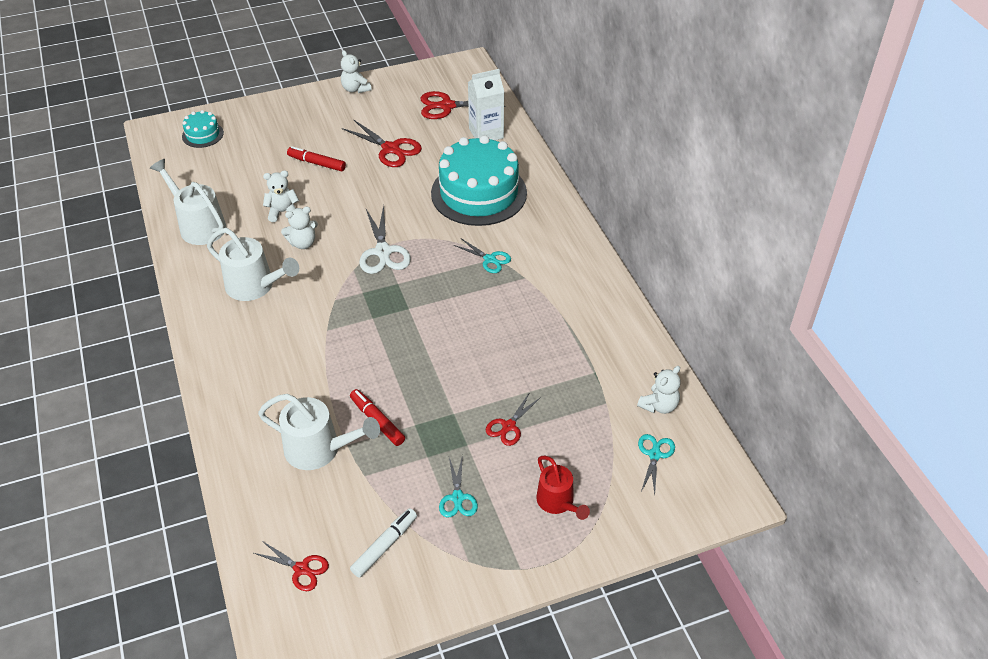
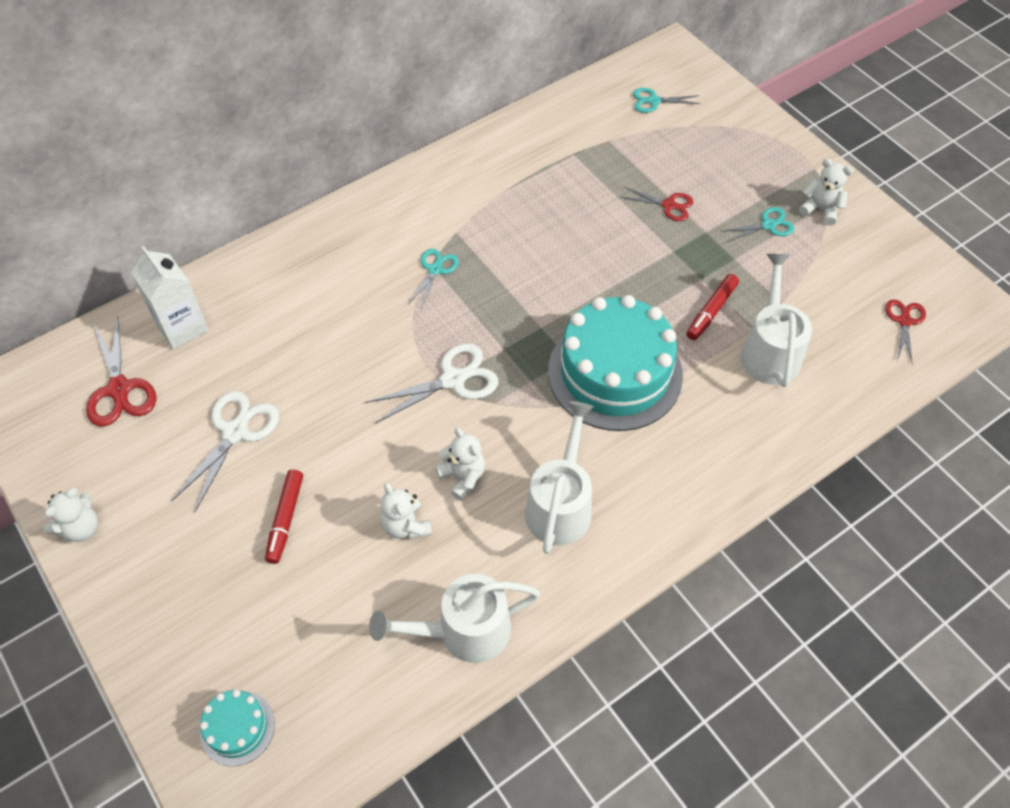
camera: 105 degrees left, 10 degrees up
white watering can [150,159,226,245] -> white watering can turned 45 degrees clockwise [369,574,540,663]
red scissors [342,119,422,167] -> white scissors [171,391,279,512]
white marker [350,508,417,578] -> none
turquoise cake [431,135,527,226] -> turquoise cake moved to [548,295,683,431]
red watering can [536,456,590,520] -> none
white teddy bear [637,366,681,414] -> white teddy bear moved to [799,159,853,226]

